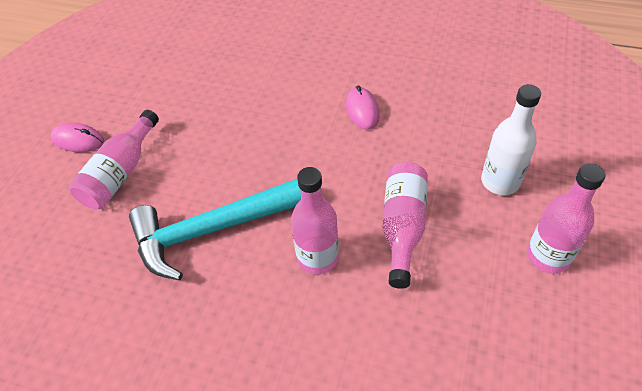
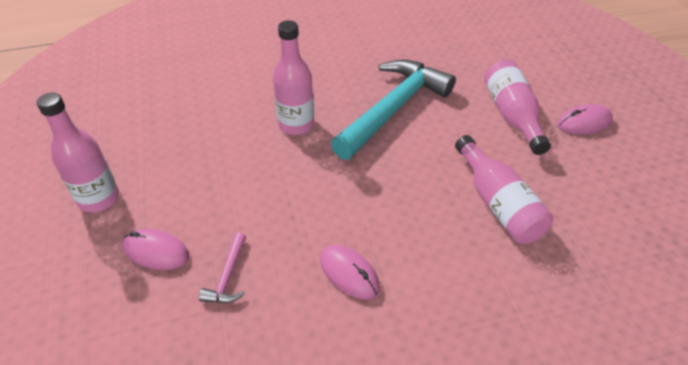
camera: 145 degrees right, 5 degrees down
pink bottle [382,162,428,289] -> pink bottle moved to [455,135,553,244]
white bottle [481,84,541,195] -> pink mouse [123,229,189,270]
none -> pink hammer [199,232,246,303]

